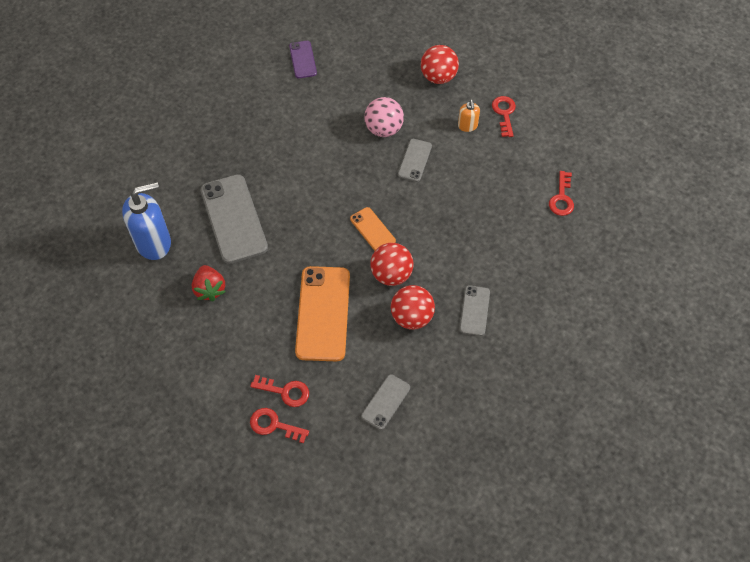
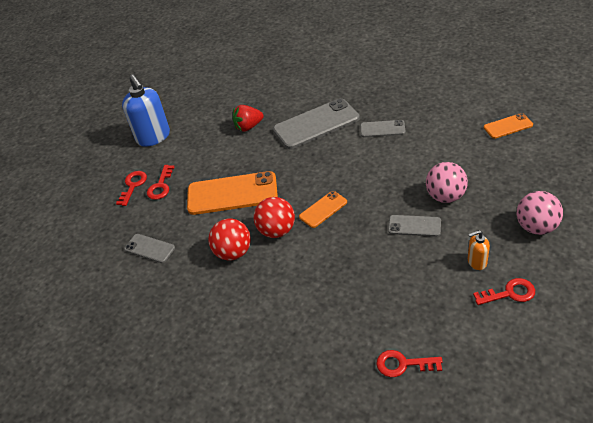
camera: 90 degrees right, 15 degrees down
blue soap dispenser [122,182,171,260] -> blue soap dispenser moved to [122,75,170,146]
purple phone [289,41,317,78] -> orange phone [484,113,533,139]
red ball [421,45,459,84] -> pink ball [517,191,563,235]
grey phone [460,285,490,336] -> grey phone moved to [360,120,405,137]

